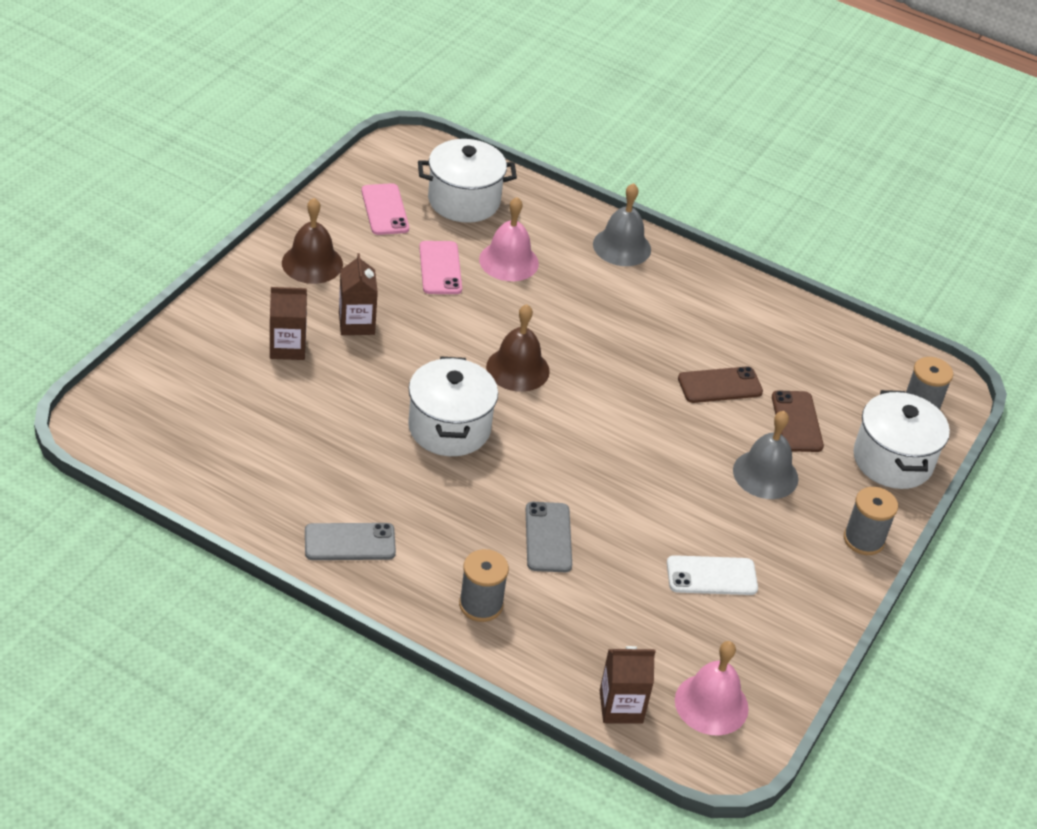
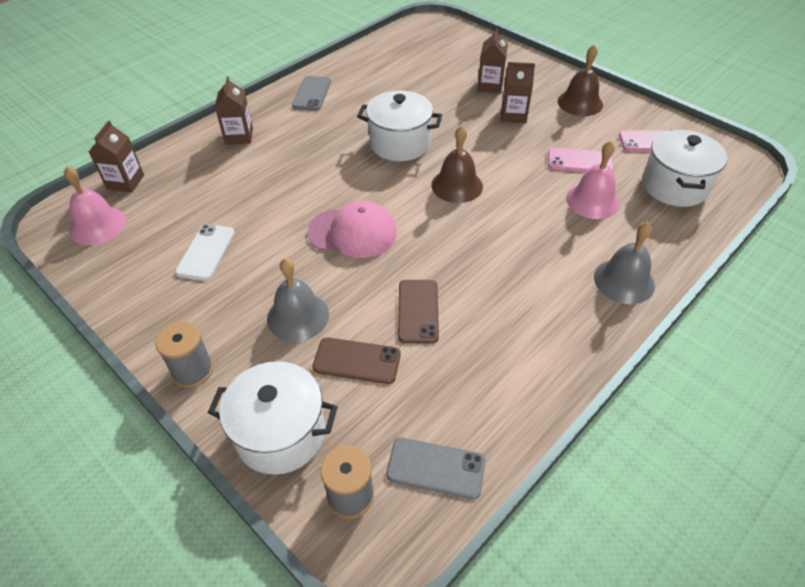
camera: 110 degrees right, 5 degrees up
grey spool [459,549,509,622] -> brown carton [215,76,253,145]
grey phone [526,502,572,572] -> grey phone moved to [386,438,485,499]
none -> pink cap [307,201,397,258]

